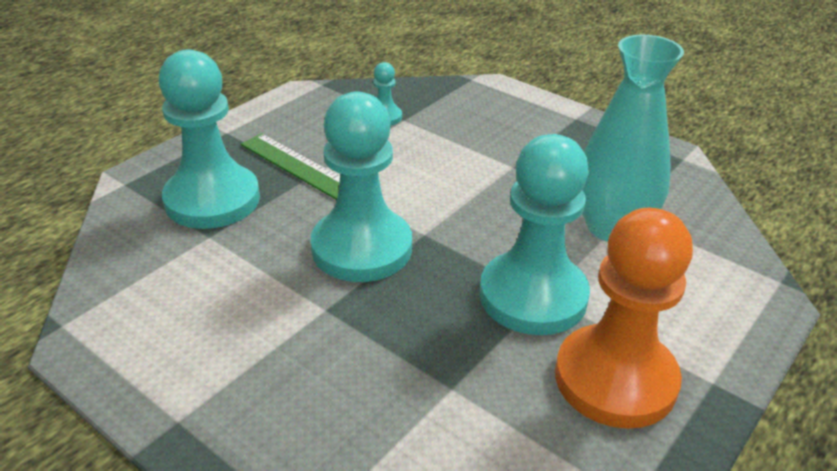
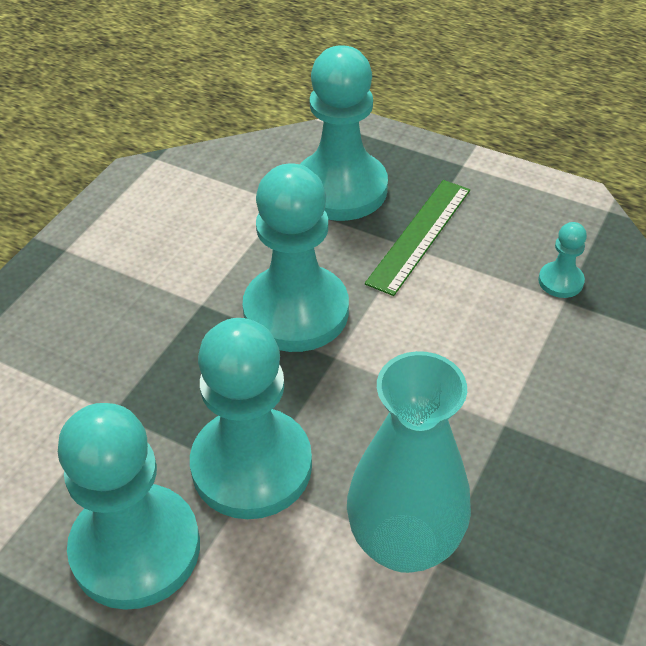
camera: 80 degrees right, 10 degrees up
orange pawn [555,208,693,429] -> turquoise pawn [58,403,200,610]

